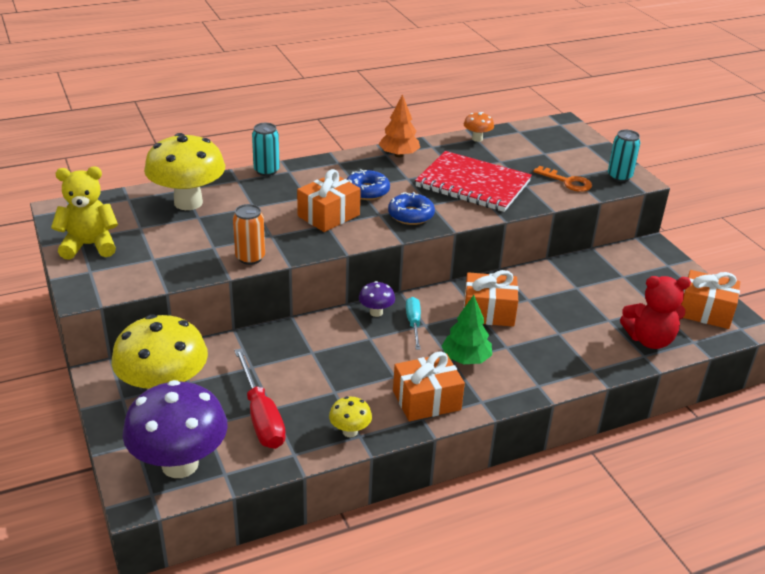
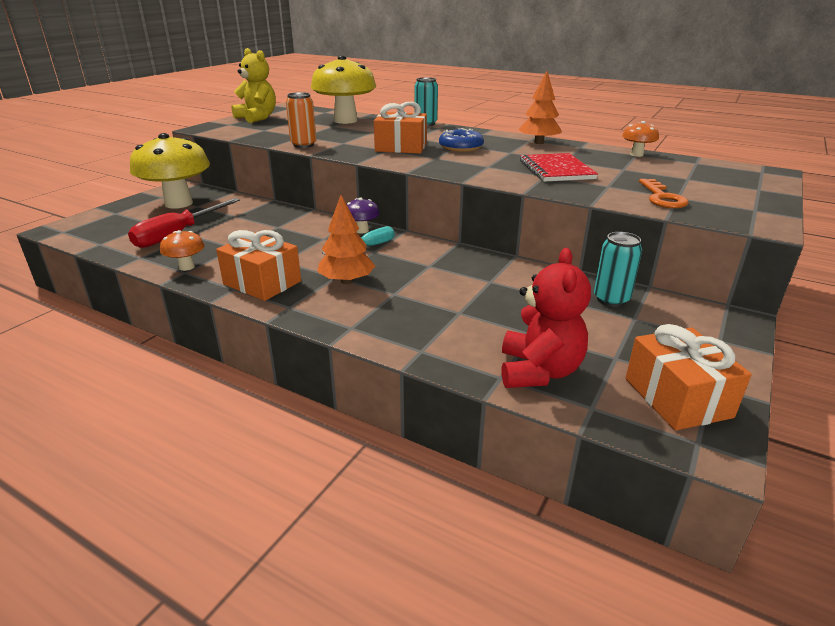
camera: 55 degrees right, 5 degrees down
purple mushroom [123,380,228,478] -> none
yellow mushroom [329,396,372,438] -> orange mushroom [160,230,205,271]
blue donut [388,192,435,225] -> none
red notebook [415,151,532,212] -> red notebook [520,153,598,182], size x0.66
green tree [441,295,492,364] -> orange tree [317,195,375,284]
orange gift [463,270,519,327] -> none
turquoise can [608,130,641,182] -> turquoise can moved to [594,232,642,307]
red teddy bear [620,276,691,349] -> red teddy bear turned 135 degrees counterclockwise [502,248,591,388]

